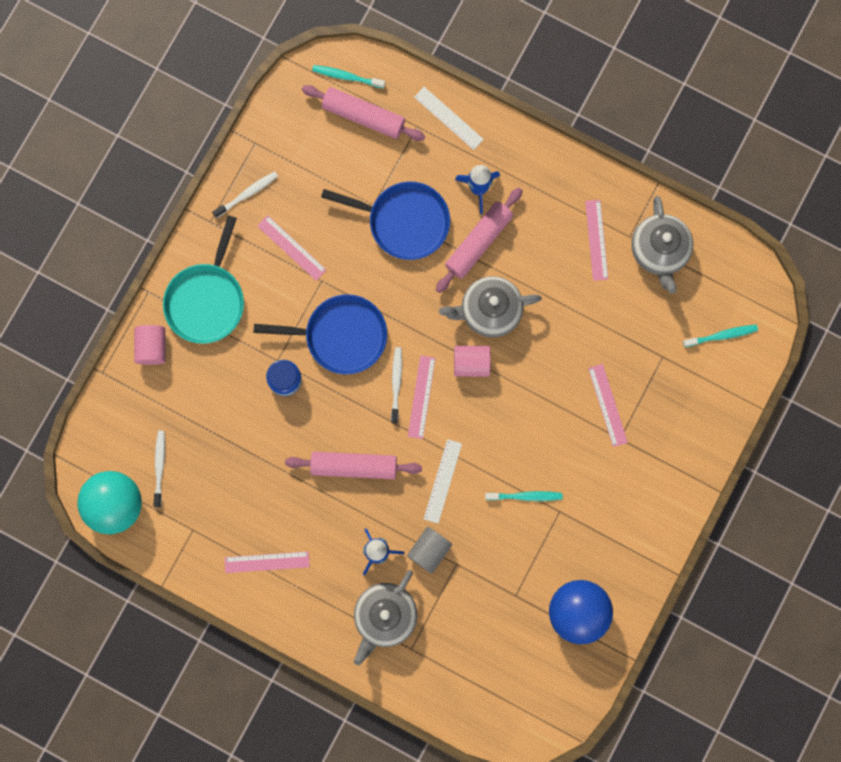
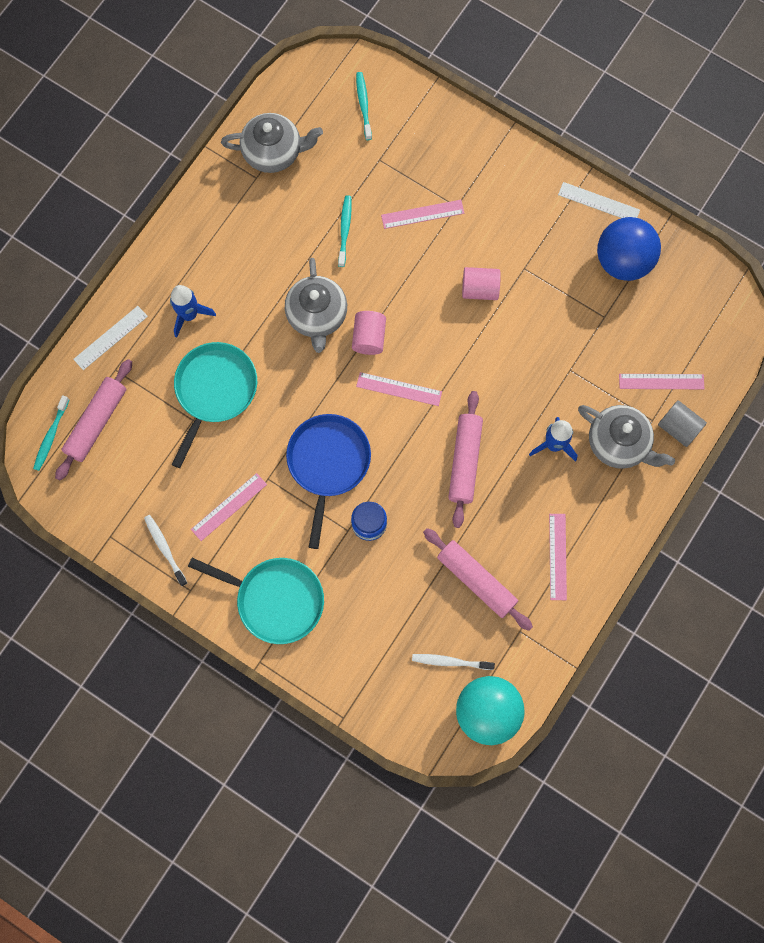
camera: 85 degrees left, 5 degrees down
pink cylinder [134,325,166,365] -> pink cylinder moved to [462,267,501,300]
blue pan [321,181,450,260] -> turquoise pan [171,342,257,468]
white toothbrush [391,347,402,423] -> none
grey cylinder [407,527,452,574] -> grey cylinder moved to [658,400,707,447]
white ruler [424,439,462,524] -> white ruler moved to [558,182,640,218]
pink rolling pin [436,188,523,293] -> pink rolling pin moved to [423,528,533,631]
turquoise toothbrush [485,491,563,501] -> turquoise toothbrush moved to [338,195,352,267]
pink ruler [585,200,608,281] -> pink ruler moved to [619,374,704,389]

